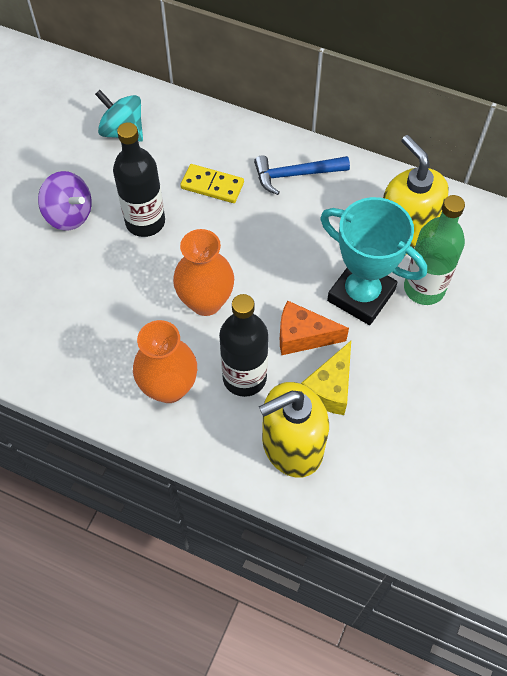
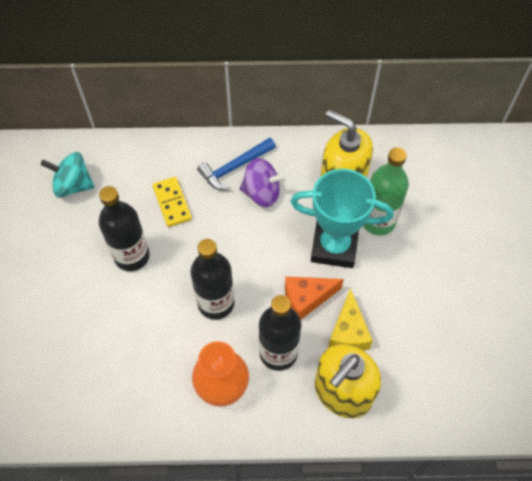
camera: 25 degrees left, 0 degrees up
purple spinning top [38,171,92,231] -> purple spinning top moved to [240,158,287,207]
orange vase [173,229,234,316] -> black bottle [190,239,235,320]
yellow domino [180,164,244,203] -> yellow domino turned 75 degrees clockwise [153,177,192,227]

